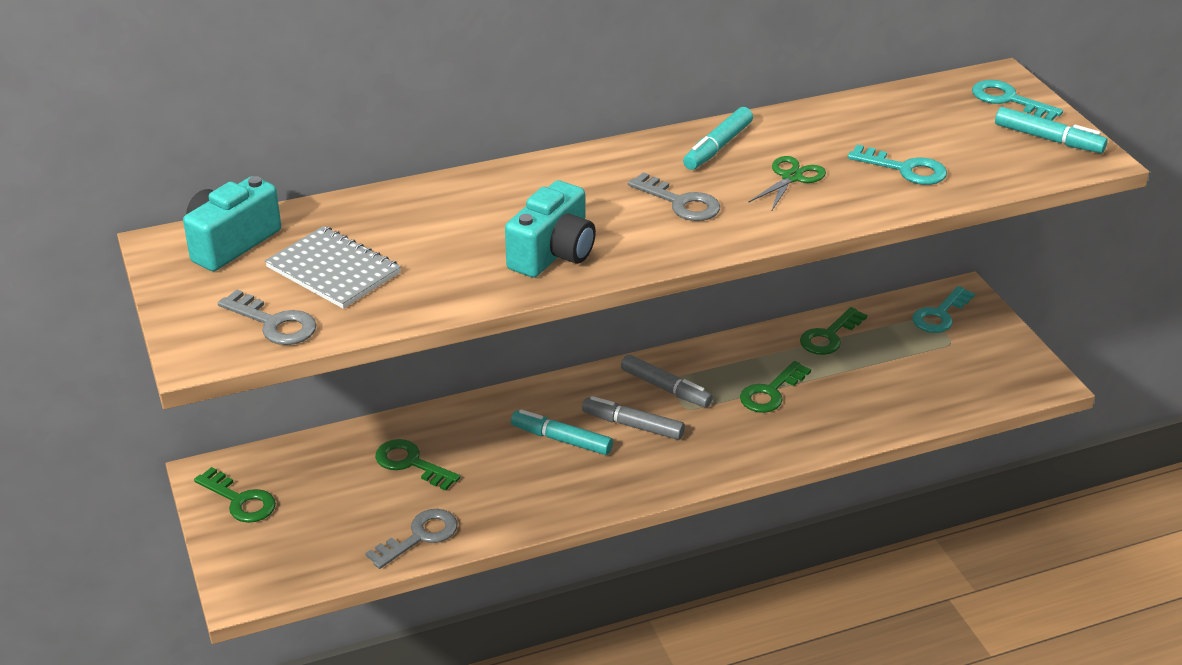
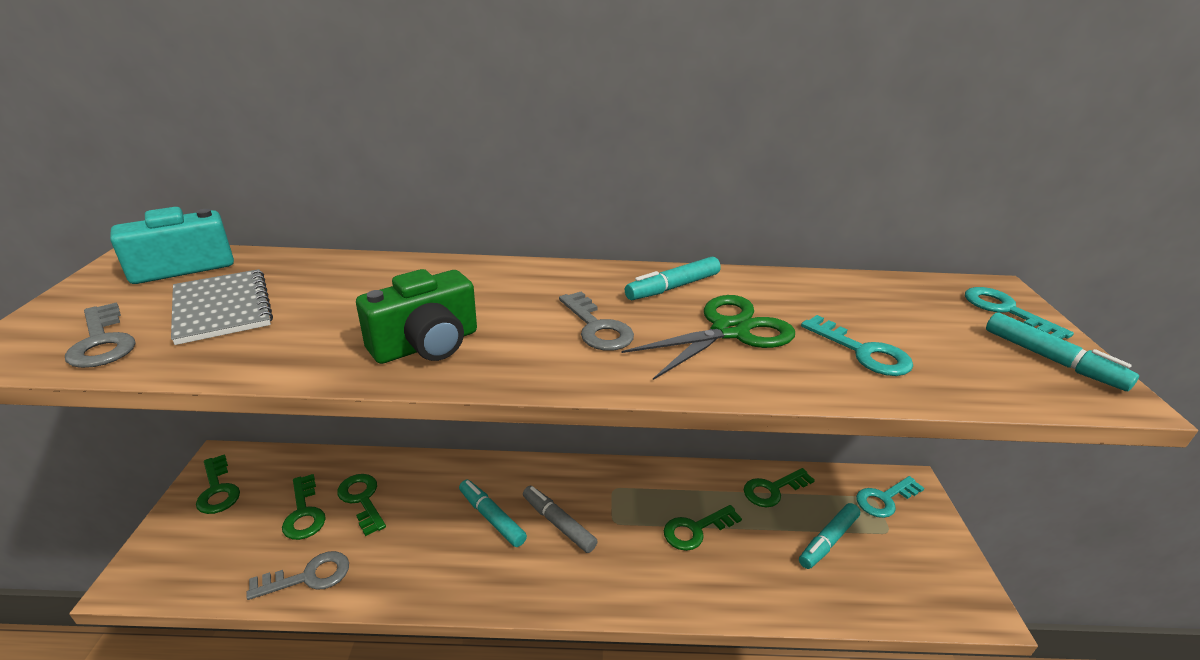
camera: 20 degrees right, 5 degrees down
turquoise camera [505,180,596,278] -> green camera [356,269,477,364]
grey marker [621,355,713,407] -> none
green scissors [748,156,826,212] -> green scissors [622,295,795,380], size x1.64
none -> green key [282,474,326,540]
none -> turquoise marker [799,503,860,569]

